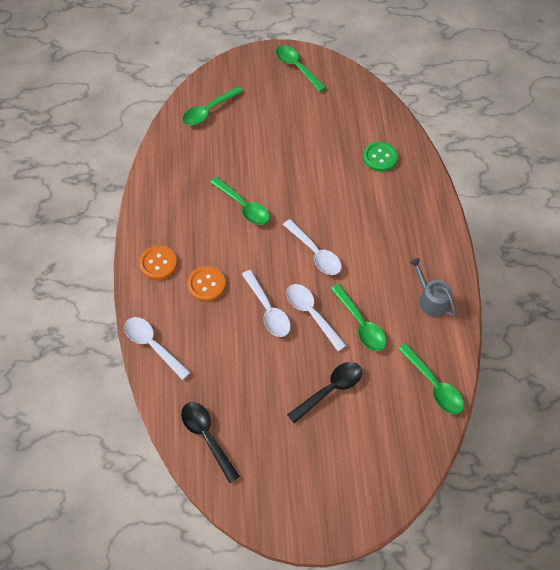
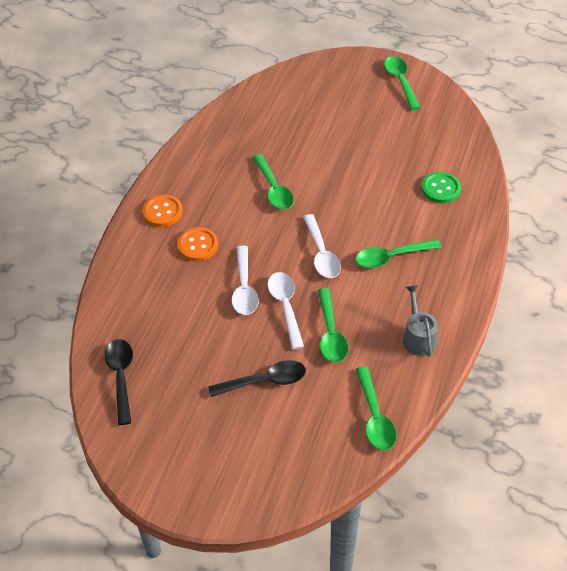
camera: 25 degrees right, 10 degrees down
white spoon [124,317,191,380] -> none
green spoon [182,86,243,125] -> green spoon moved to [355,239,441,268]

